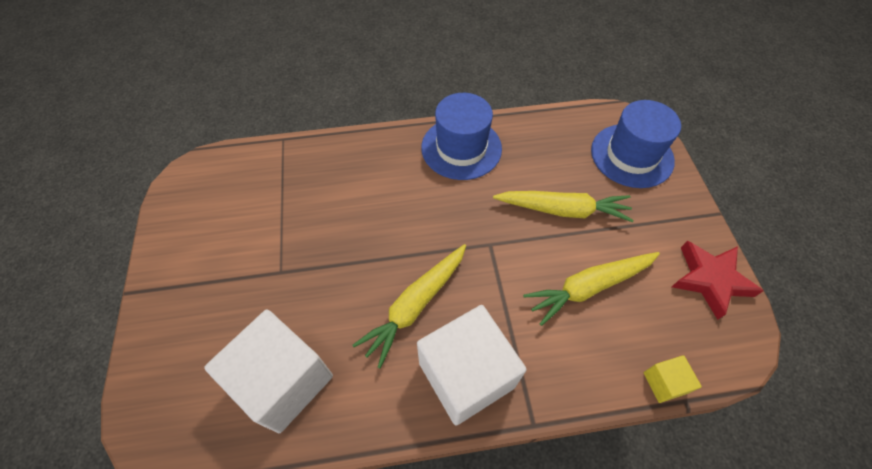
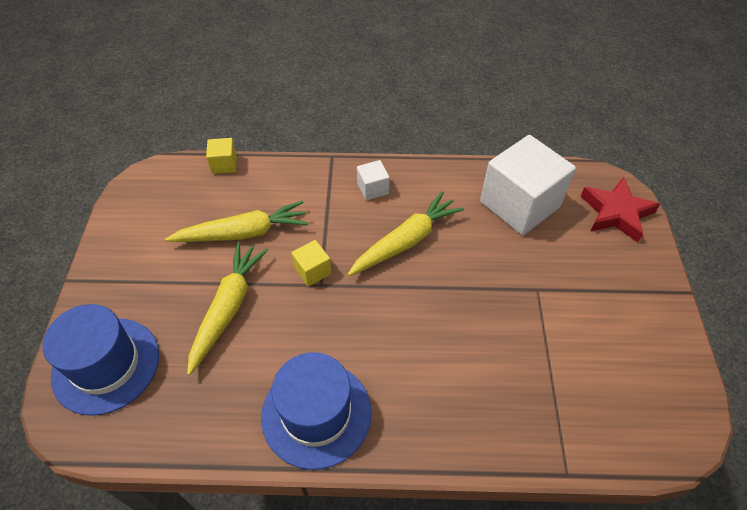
camera: 170 degrees left, 5 degrees down
white cube [417,305,527,425] -> white cube [357,160,390,200], size x0.44
yellow carrot [493,191,634,222] -> yellow carrot turned 90 degrees clockwise [187,242,268,375]
red star [672,241,763,320] -> red star moved to [581,177,660,242]
none -> yellow cube [291,240,332,286]

